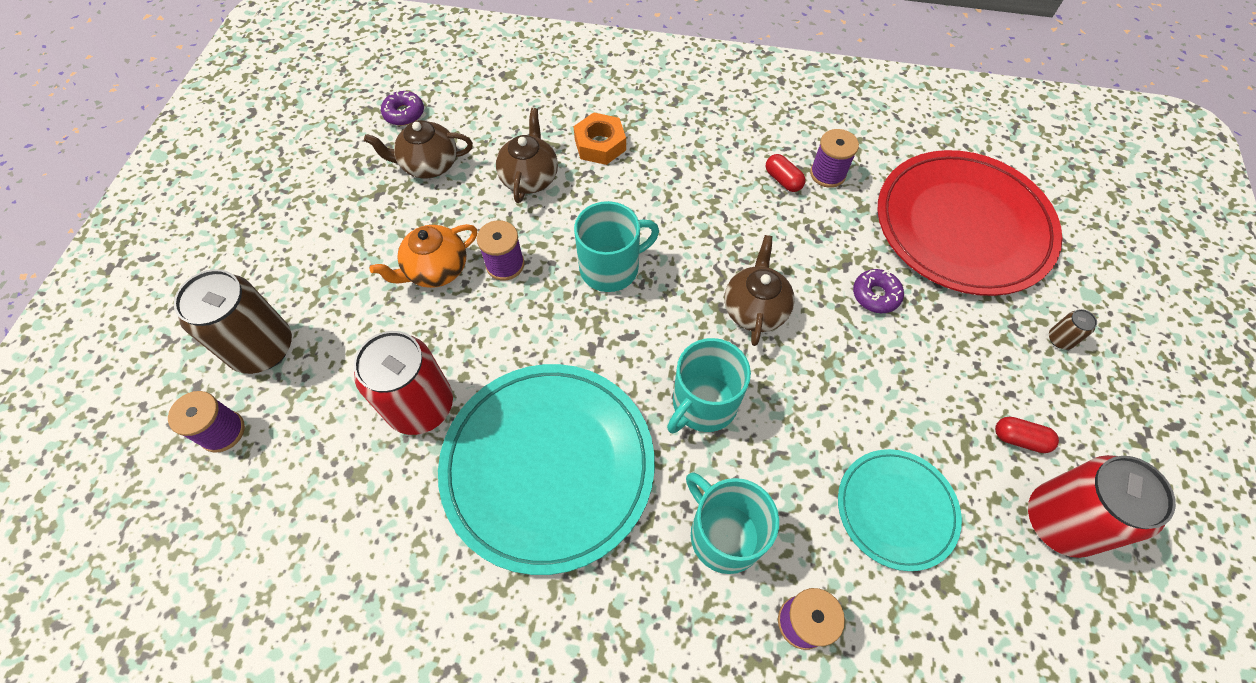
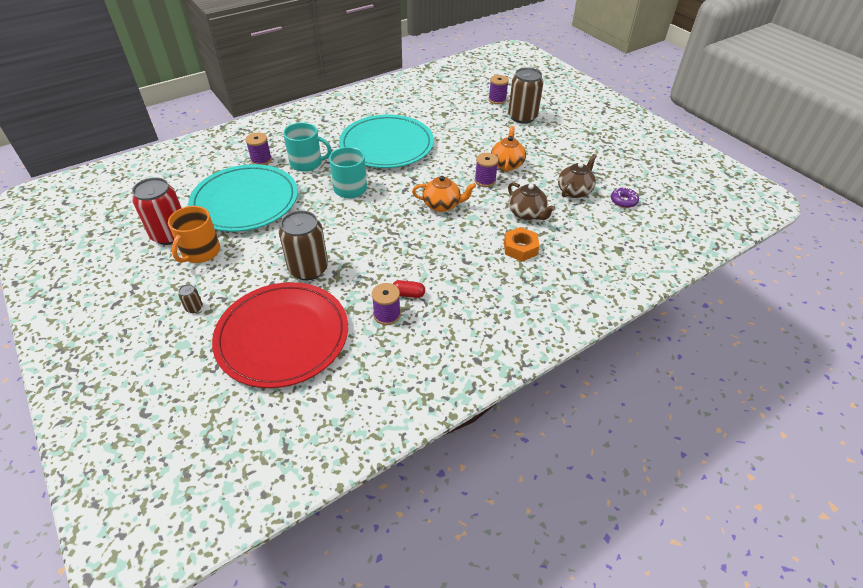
camera: 135 degrees right, 15 degrees down
red can [354,331,453,435] -> none
turquoise mug [574,201,659,292] -> orange teapot [412,176,476,212]
brown teapot [724,235,795,346] -> none
turquoise plate [838,449,962,571] -> turquoise plate [188,164,298,232], size x1.82
purple donut [853,269,904,313] -> brown can [279,210,328,280]
red capsule [995,417,1059,453] -> orange mug [168,206,220,263]

